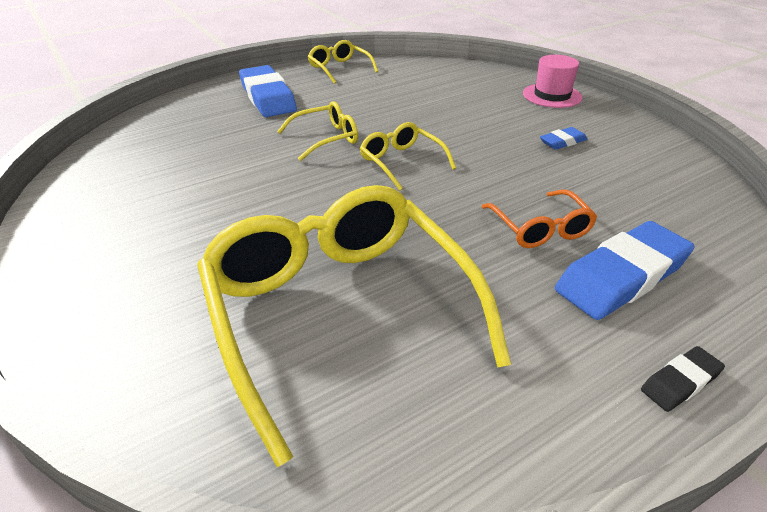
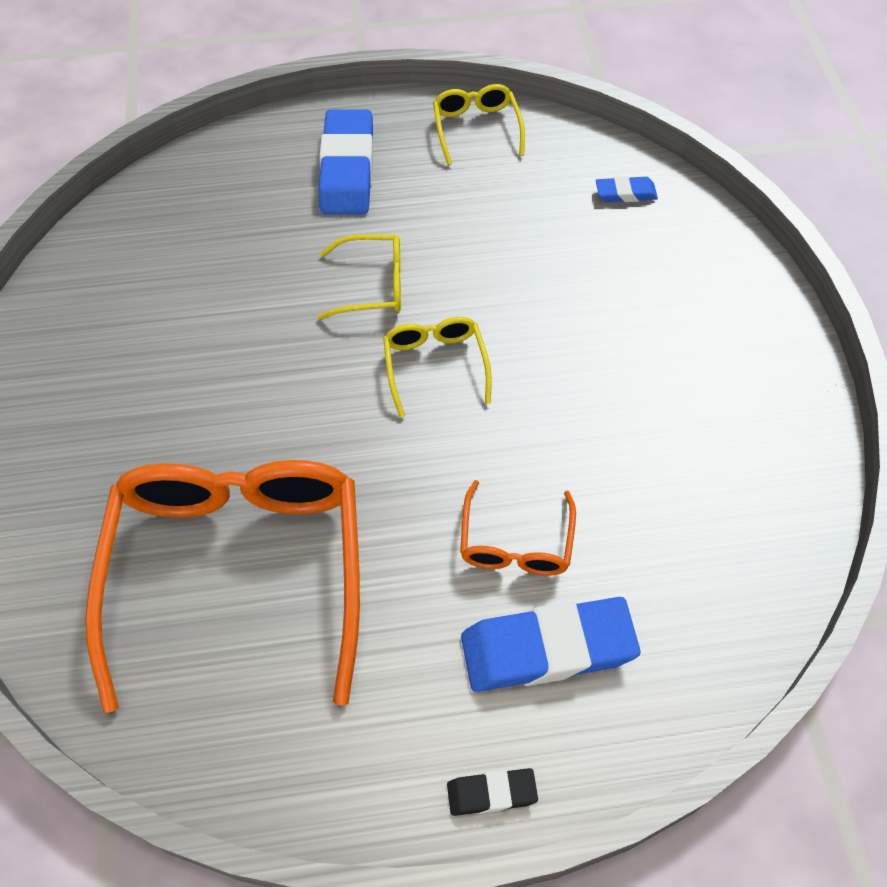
camera: 25 degrees right, 20 degrees up
yellow glasses [197,185,511,467] -> orange glasses [85,460,360,713]
pink hat [523,55,583,108] -> none
blue eraser [540,127,587,150] -> blue eraser moved to [596,176,658,202]

